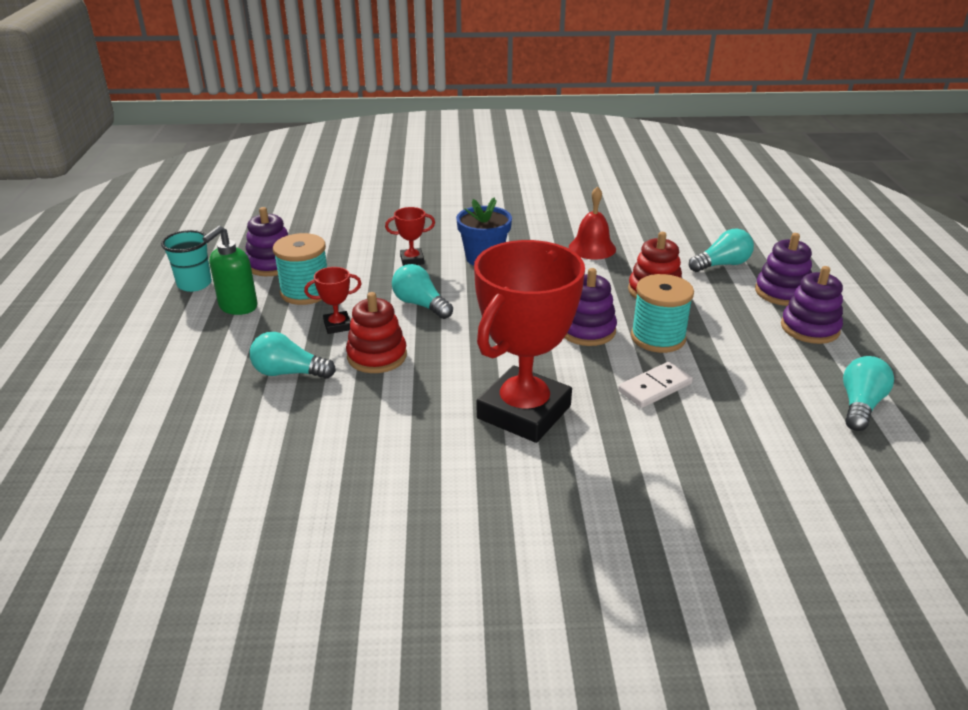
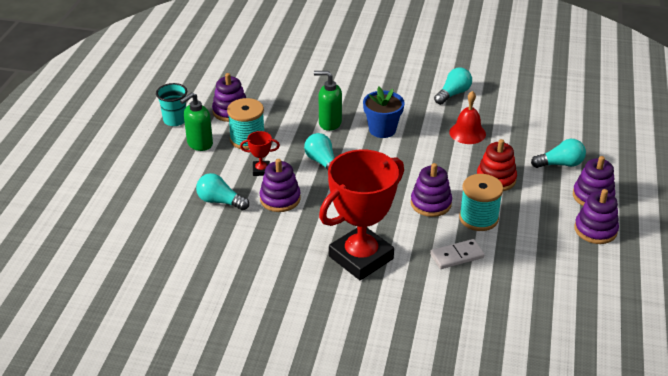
camera: 15 degrees right, 5 degrees up
red stacking toy [346,292,407,373] -> purple stacking toy [260,159,301,212]
red trophy [385,207,435,266] -> green soap dispenser [314,71,342,131]
turquoise light bulb [843,356,894,431] -> turquoise light bulb moved to [434,67,472,105]

